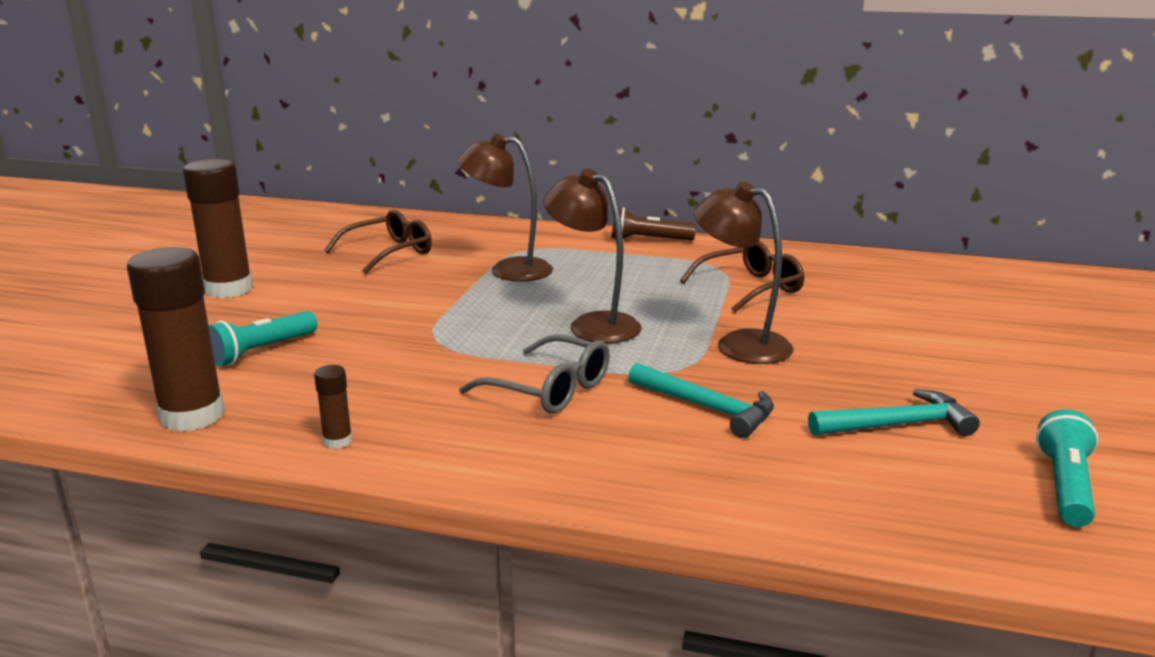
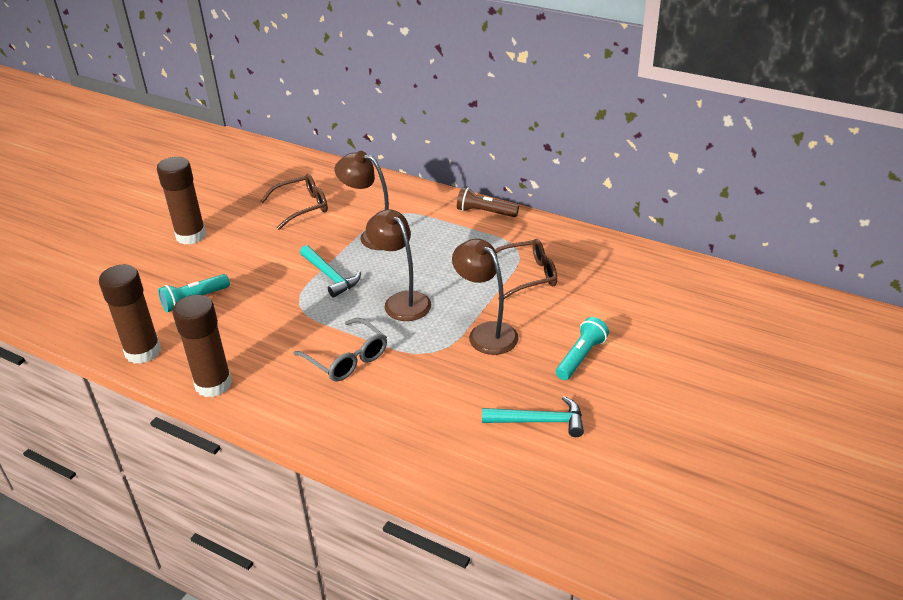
camera: 15 degrees right, 15 degrees up
brown glue stick [314,365,352,449] -> brown glue stick [172,295,232,397], size x2.24
turquoise hammer [628,363,774,438] -> turquoise hammer moved to [300,245,361,297]
turquoise flashlight [1036,409,1099,527] -> turquoise flashlight moved to [556,317,609,380]

